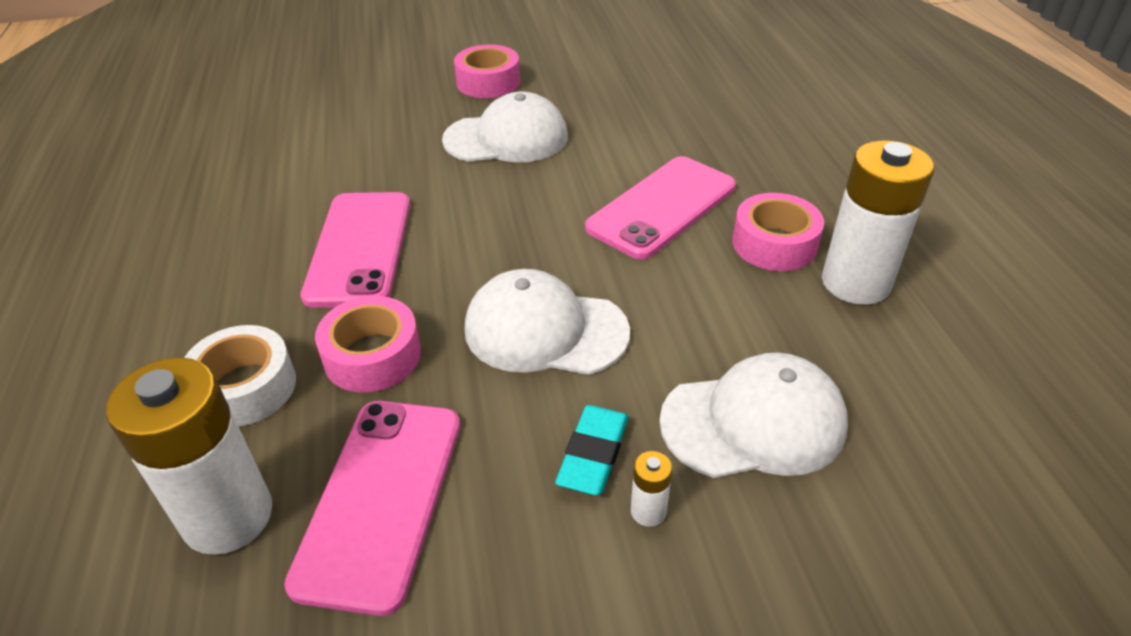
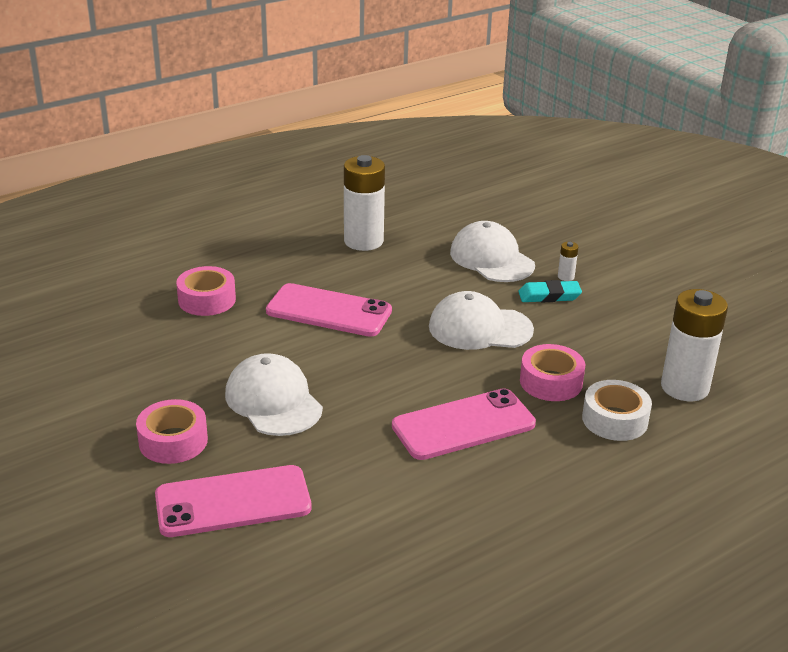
camera: 115 degrees left, 10 degrees down
pink phone [284,401,460,616] -> pink phone moved to [155,465,311,537]
white cap [465,269,630,375] -> white cap turned 105 degrees clockwise [429,291,534,350]
pink tape [733,193,824,271] -> pink tape moved to [176,266,236,316]

